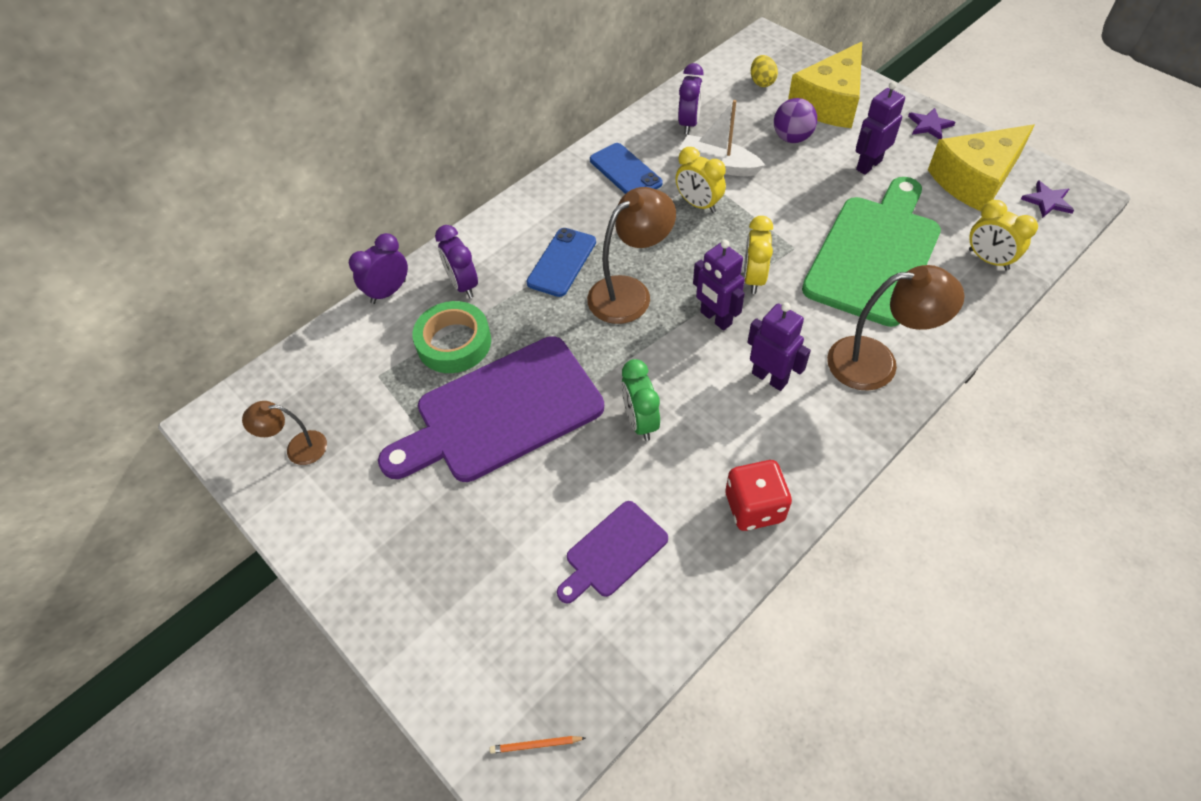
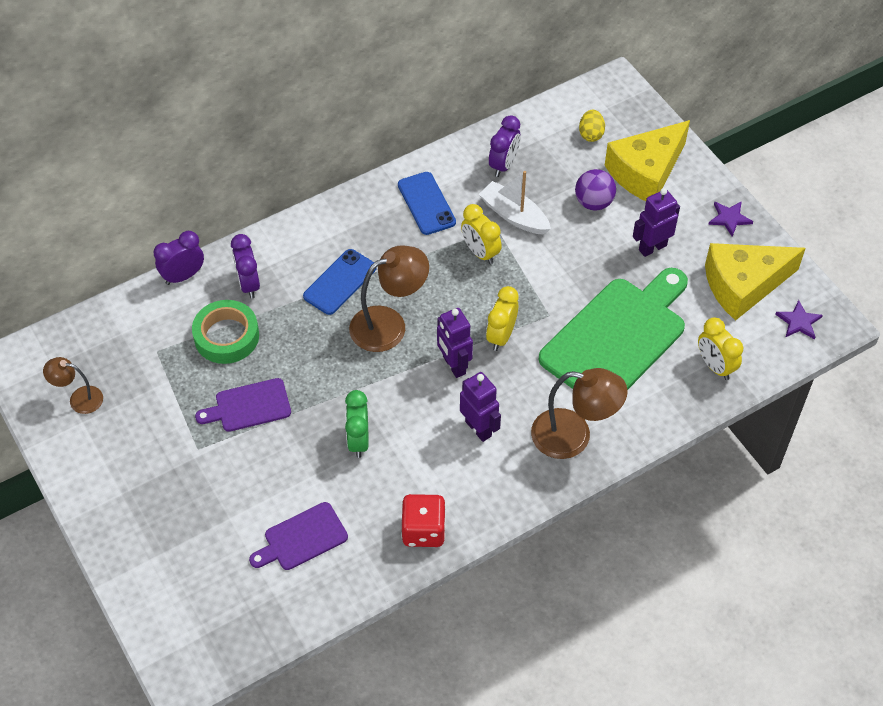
camera: 10 degrees right, 0 degrees up
purple cutting board [378,336,604,482] -> purple cutting board [195,378,291,432], size x0.50
orange pencil [490,736,585,754] -> none

